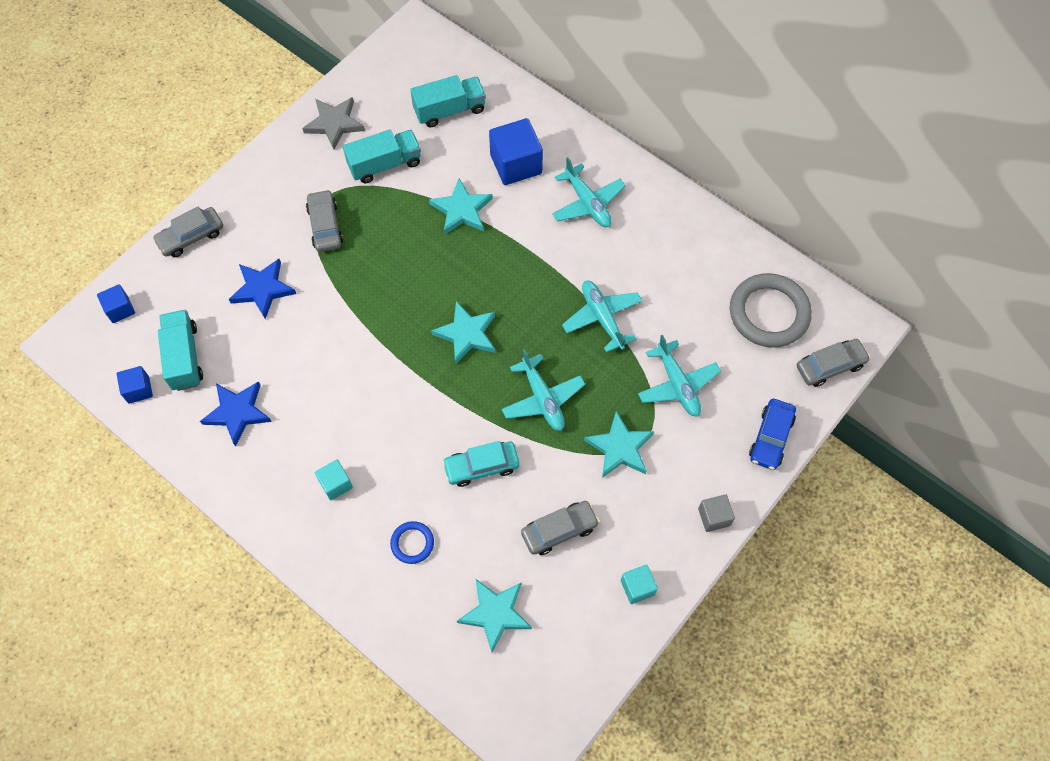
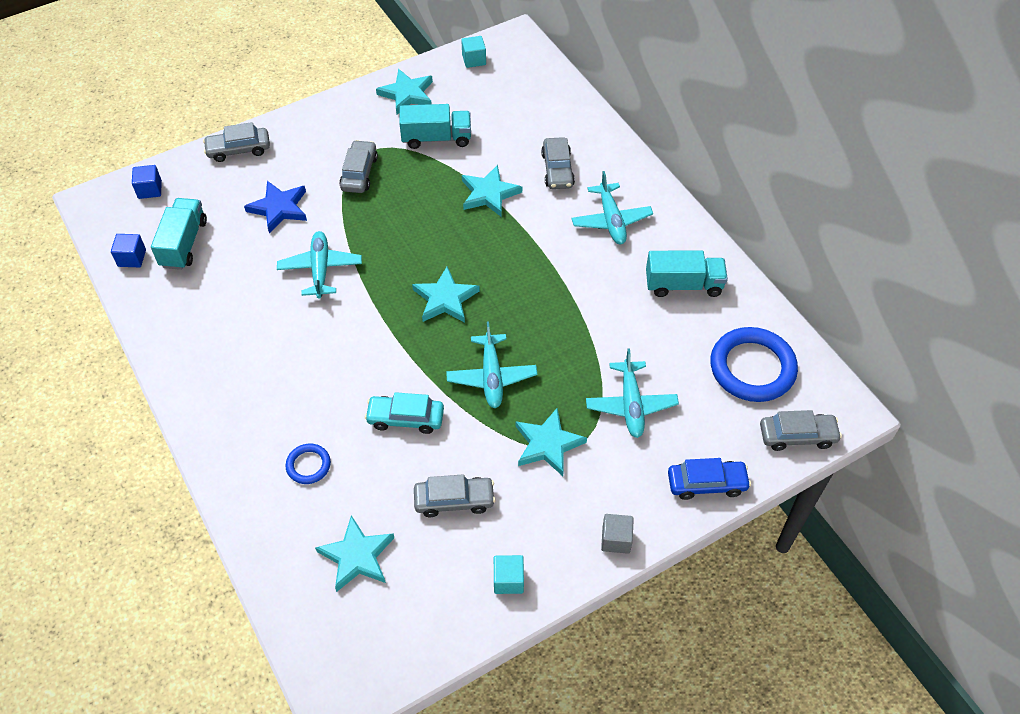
camera: 20 degrees right, 10 degrees down
blue star [200,381,272,447] -> none
grey star [302,97,365,150] -> turquoise star [376,69,433,115]
turquoise cube [315,460,353,500] -> turquoise cube moved to [461,36,486,68]
turquoise truck [410,75,486,127] -> turquoise truck moved to [646,251,728,297]
blue cube [489,118,543,185] -> grey car [541,137,575,189]
turquoise plane [562,281,642,352] -> turquoise plane moved to [277,231,362,298]
grey ring [730,273,812,348] -> blue ring [710,327,798,402]
blue car [749,399,796,470] -> blue car turned 135 degrees counterclockwise [668,458,751,500]

